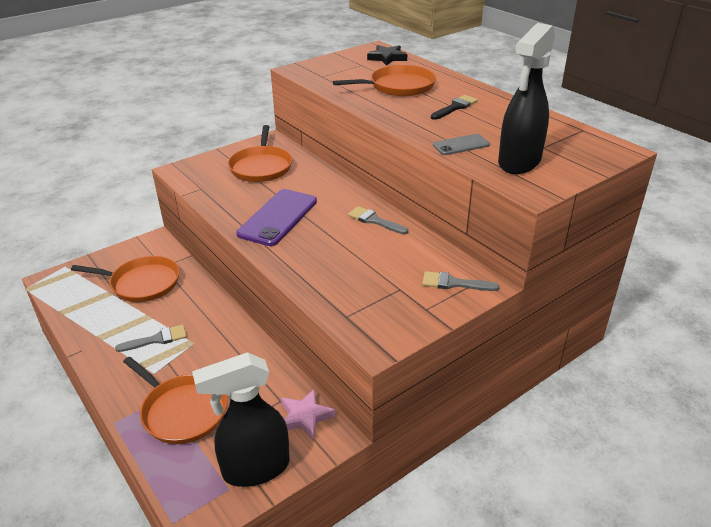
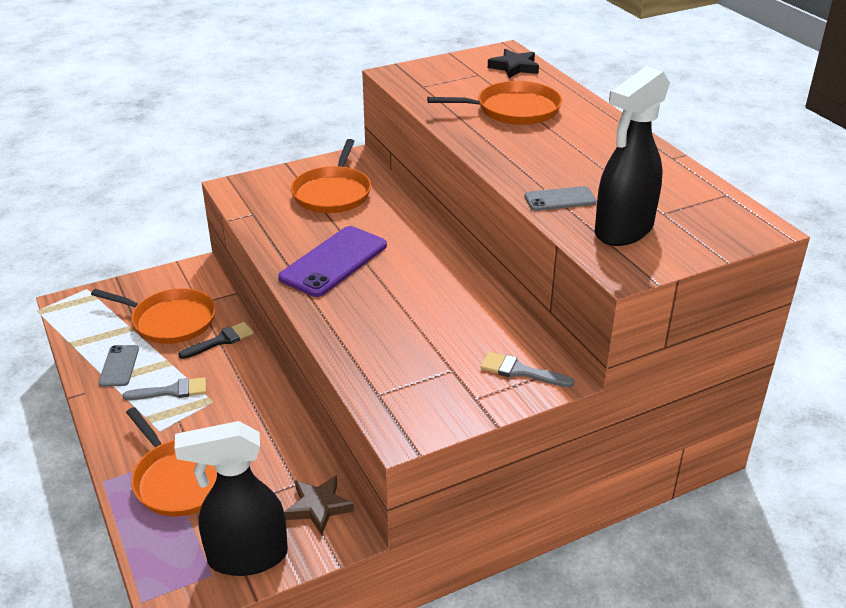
camera: 10 degrees right, 0 degrees up
pink star [281,388,335,439] -> brown star [284,475,354,535]
grey brush [348,206,408,234] -> none
black brush [431,95,478,120] -> black brush moved to [178,322,254,359]
none -> grey phone [99,345,139,387]

